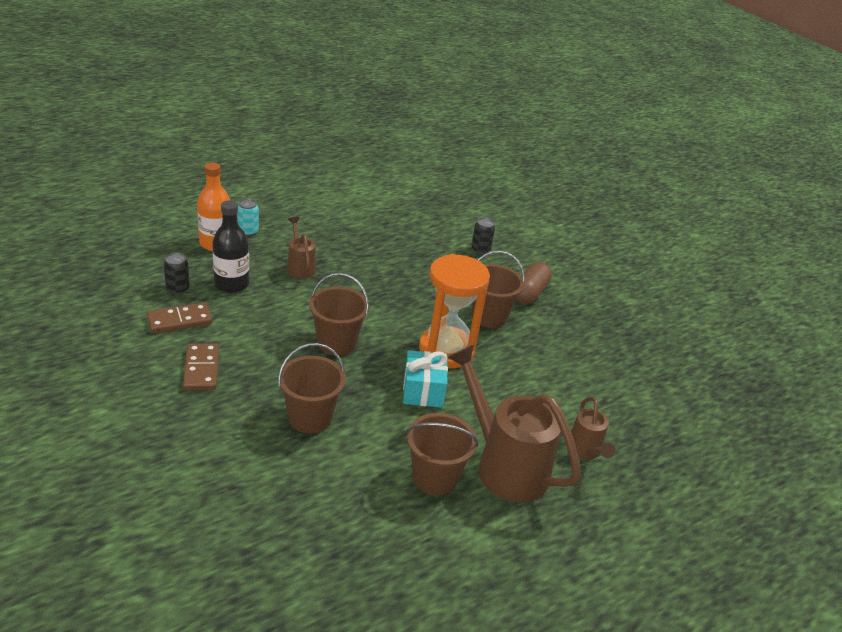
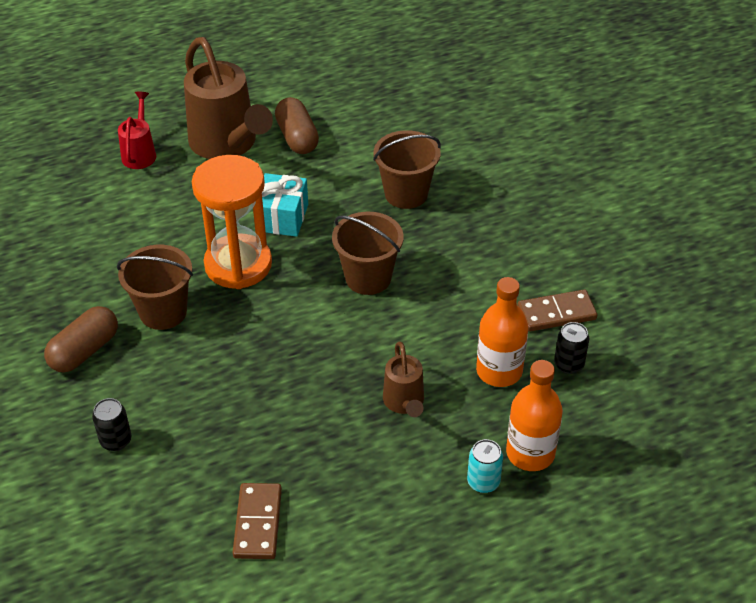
camera: 165 degrees left, 10 degrees up
brown domino [183,343,219,390] -> brown domino moved to [232,483,282,559]
black bottle [212,200,249,293] -> orange bottle [476,277,528,387]
brown bucket [406,413,478,496] -> brown capsule [275,97,319,154]
brown watering can [571,397,615,459] -> red watering can [118,91,156,169]

